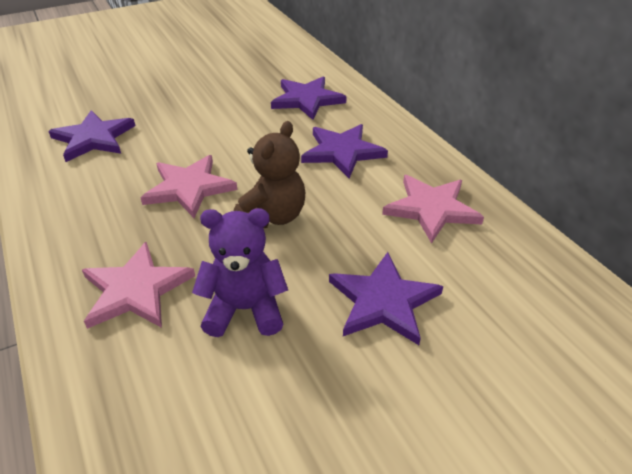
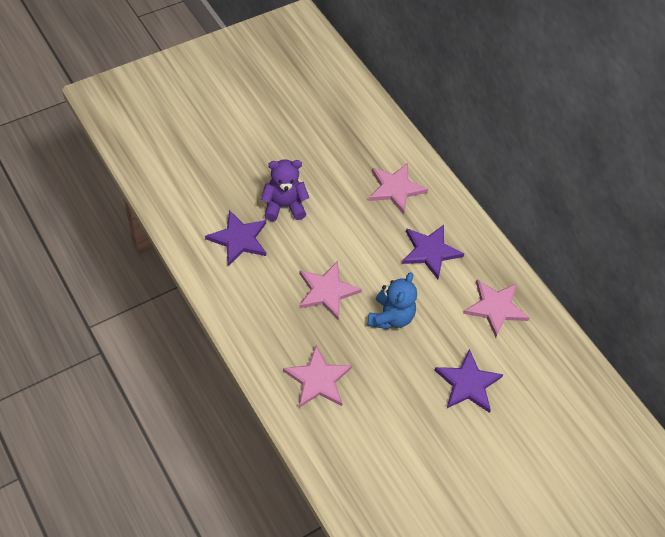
camera: 10 degrees left, 15 degrees up
purple teddy bear [192,208,288,337] -> purple teddy bear moved to [261,159,309,221]
brown teddy bear [234,121,305,228] -> blue teddy bear [368,272,417,329]
purple star [271,76,347,120] -> pink star [369,163,428,214]

